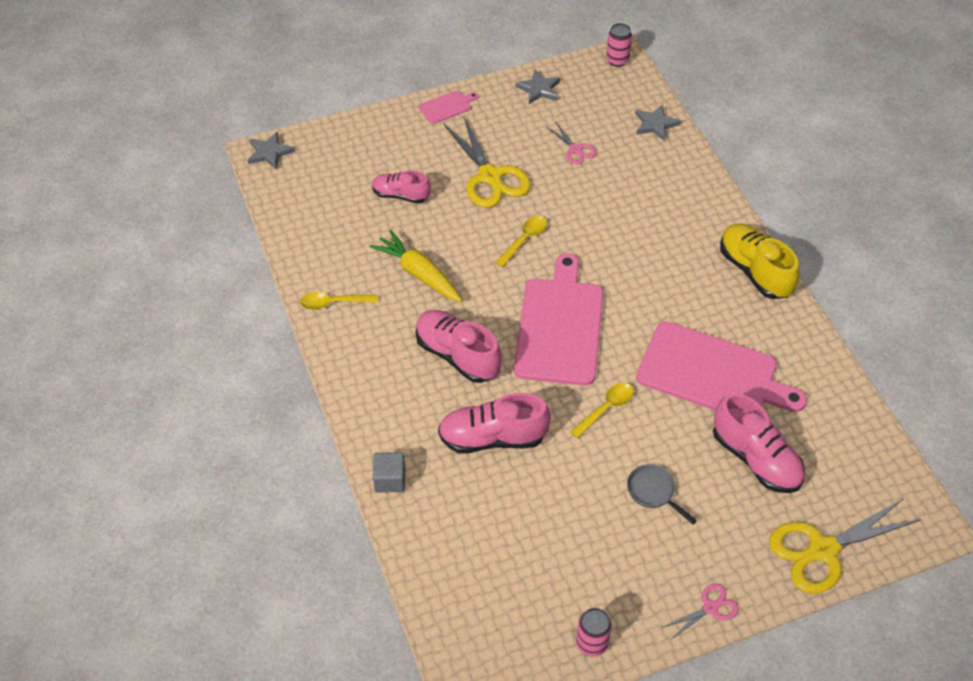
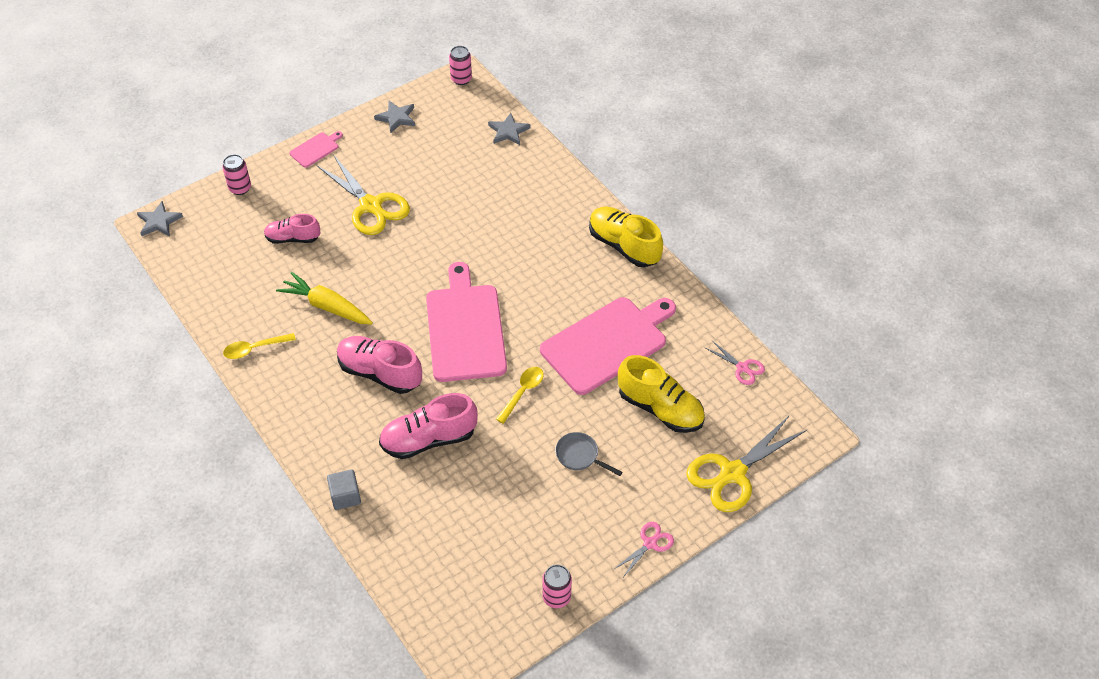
camera: 15 degrees left, 0 degrees up
yellow spoon [495,216,547,267] -> none
pink scissors [547,121,596,165] -> pink scissors moved to [706,340,765,385]
pink cutting board [636,322,807,412] -> pink cutting board turned 45 degrees counterclockwise [540,297,676,395]
pink shoe [713,393,805,493] -> yellow shoe [618,355,705,433]
none -> pink can [222,154,251,195]

